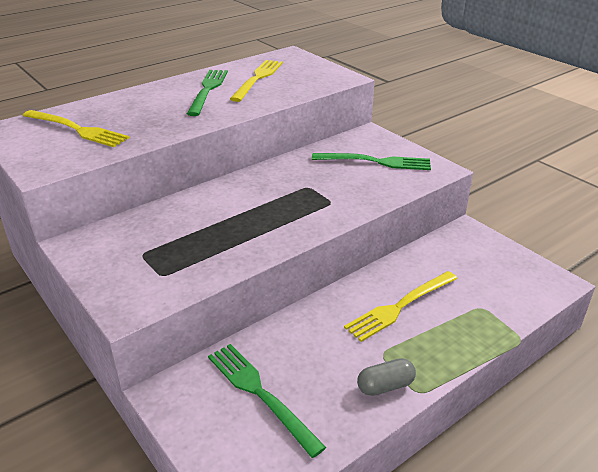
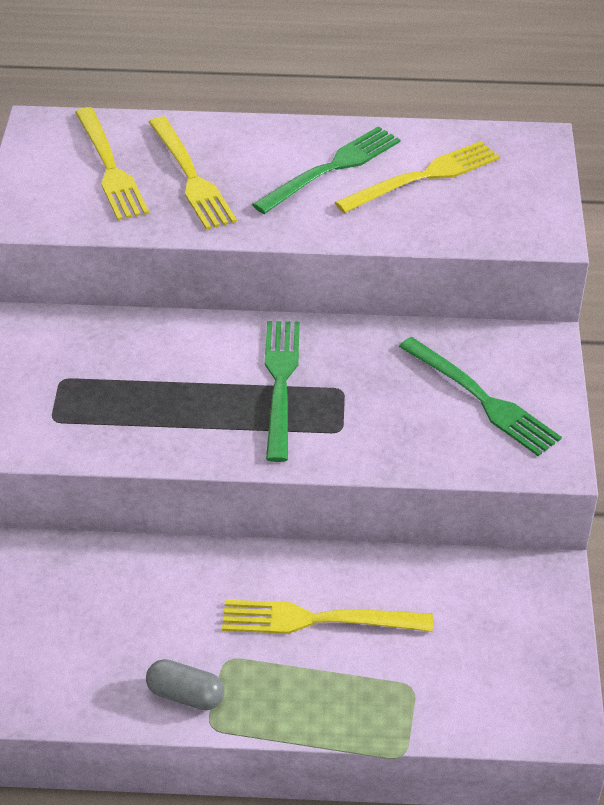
camera: 40 degrees right, 10 degrees up
green fork [208,344,326,458] -> green fork moved to [265,321,300,462]
none -> yellow fork [149,117,237,230]

